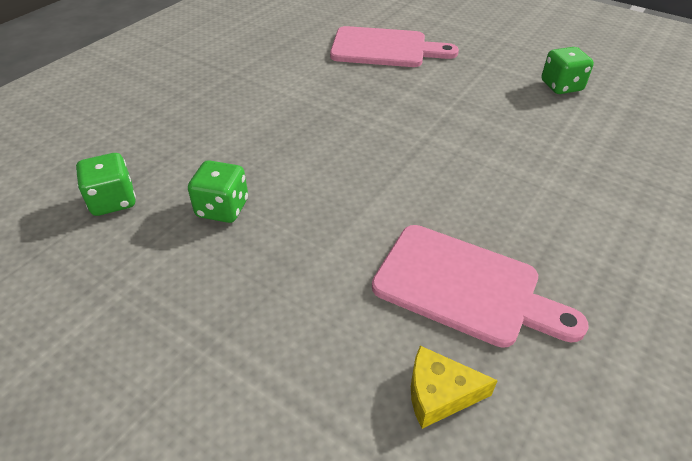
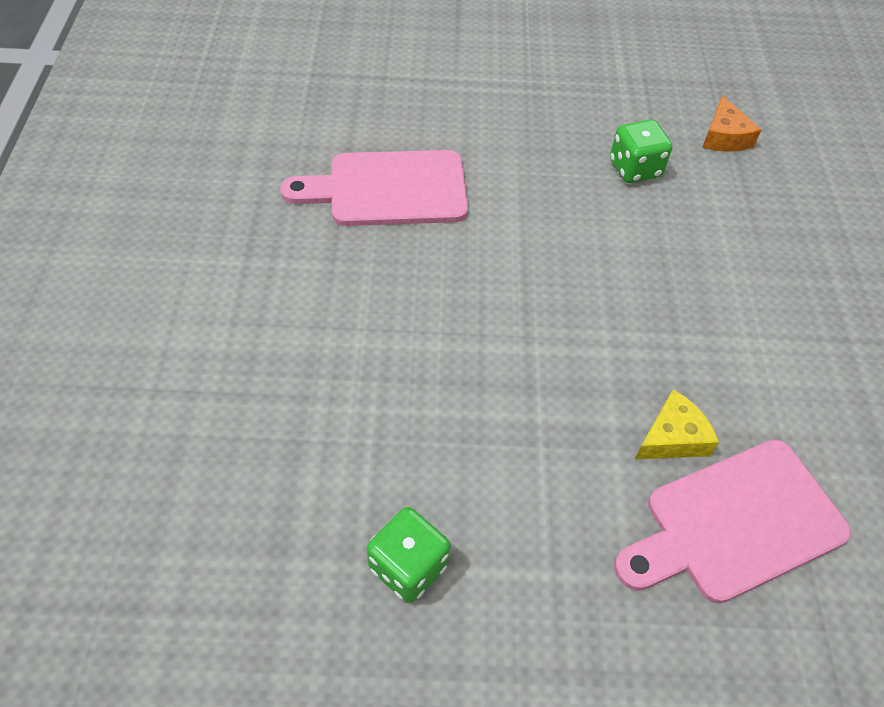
camera: 145 degrees right, 10 degrees up
green dice [76,153,136,216] -> orange cheese [702,95,762,152]
yellow cheese [411,346,498,429] -> yellow cheese moved to [634,389,719,460]

